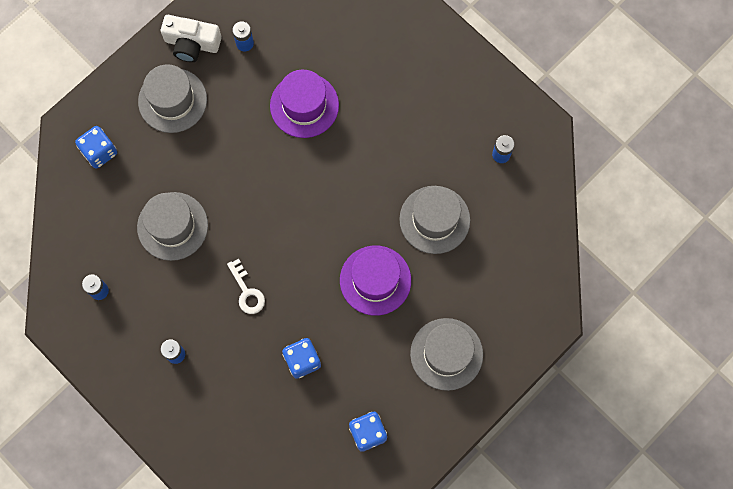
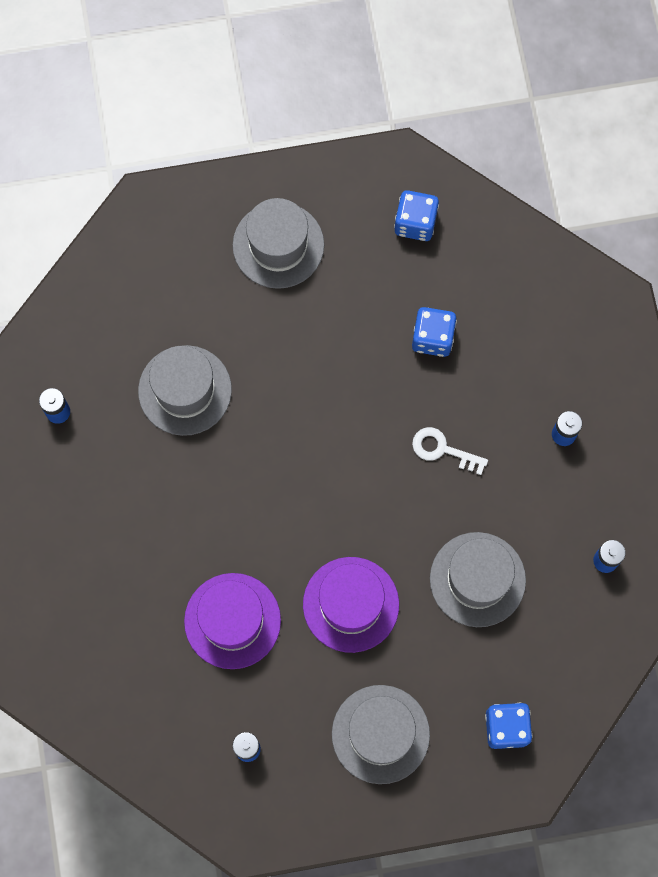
camera: 145 degrees left, 0 degrees up
white camera [161,15,222,62] -> none
white key [227,259,265,314] -> white key turned 75 degrees counterclockwise [412,427,488,475]
purple hat [340,246,411,316] -> purple hat moved to [303,557,399,653]

